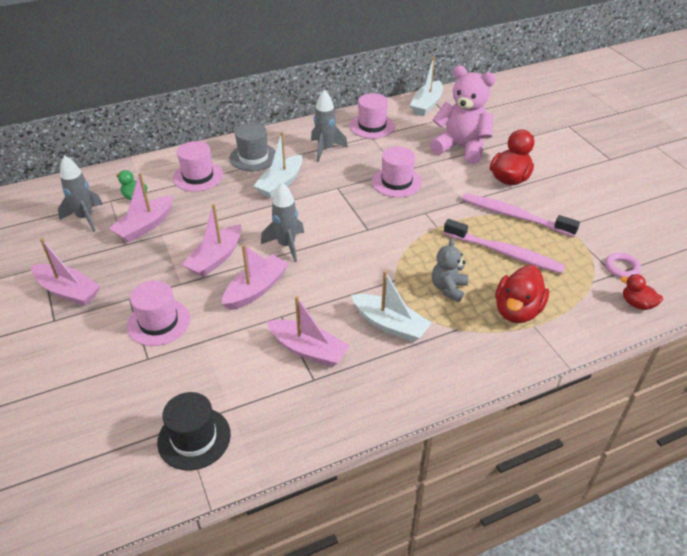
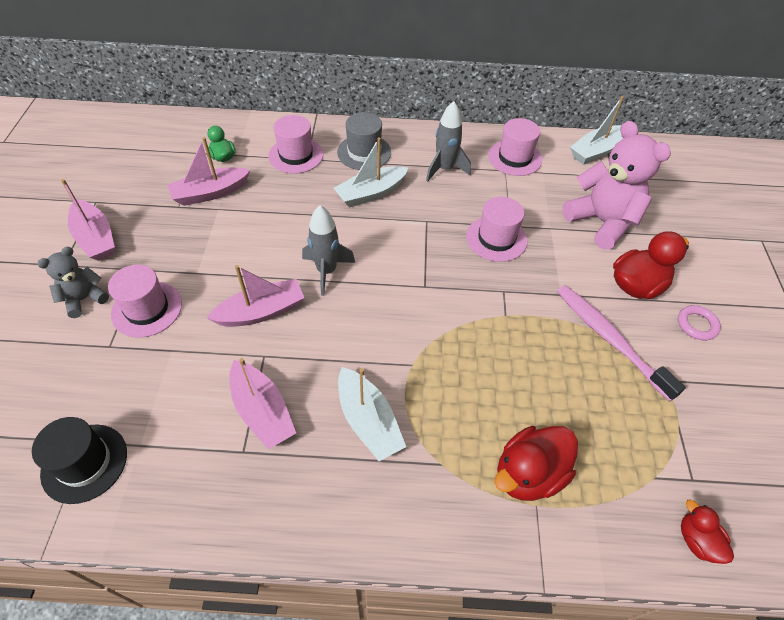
camera: 25 degrees right, 10 degrees up
grey rocket [58,155,103,232] -> none
pink boat [182,204,242,277] -> none
grey teddy bear [432,238,468,302] -> grey teddy bear moved to [37,247,109,318]
pink toothbrush [444,219,565,274] -> none
pink ring [605,253,641,278] -> pink ring moved to [678,305,721,340]

